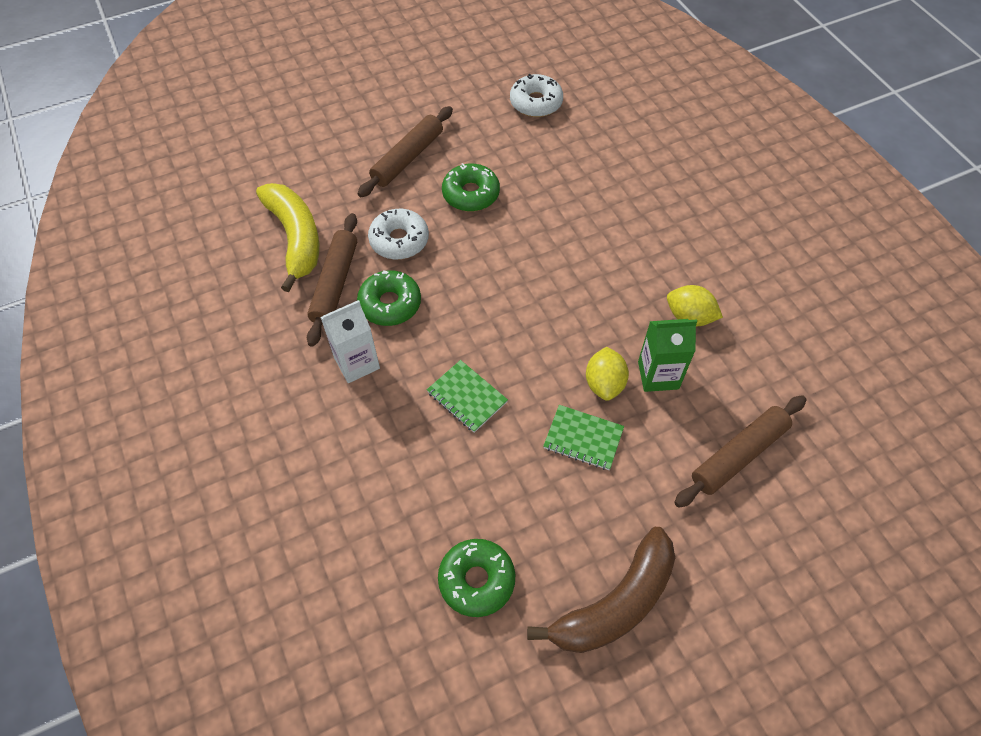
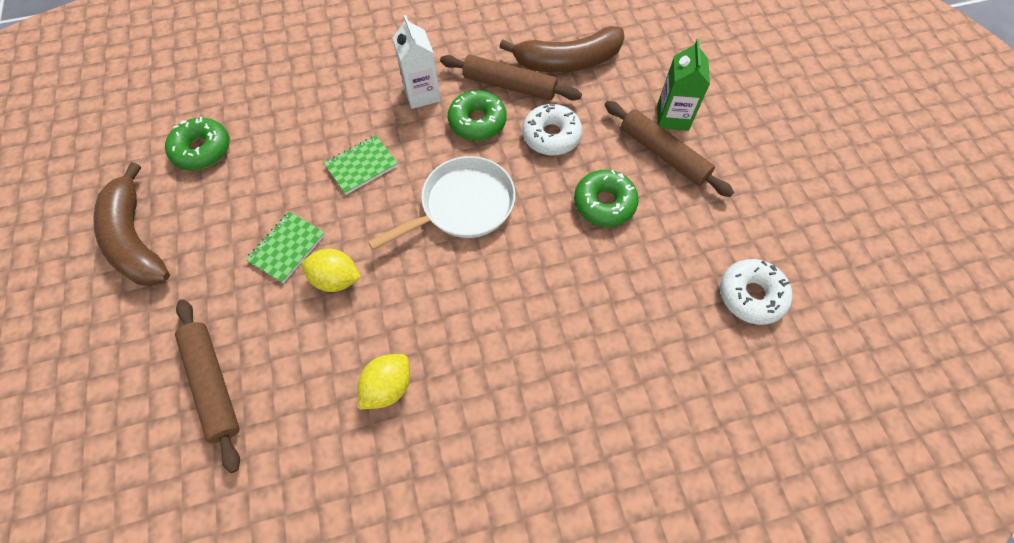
camera: 100 degrees right, 5 degrees up
yellow banana [256,183,319,292] -> brown banana [499,26,625,73]
green carton [638,319,697,392] -> green carton moved to [657,39,710,131]
none -> white pan [368,156,515,250]

